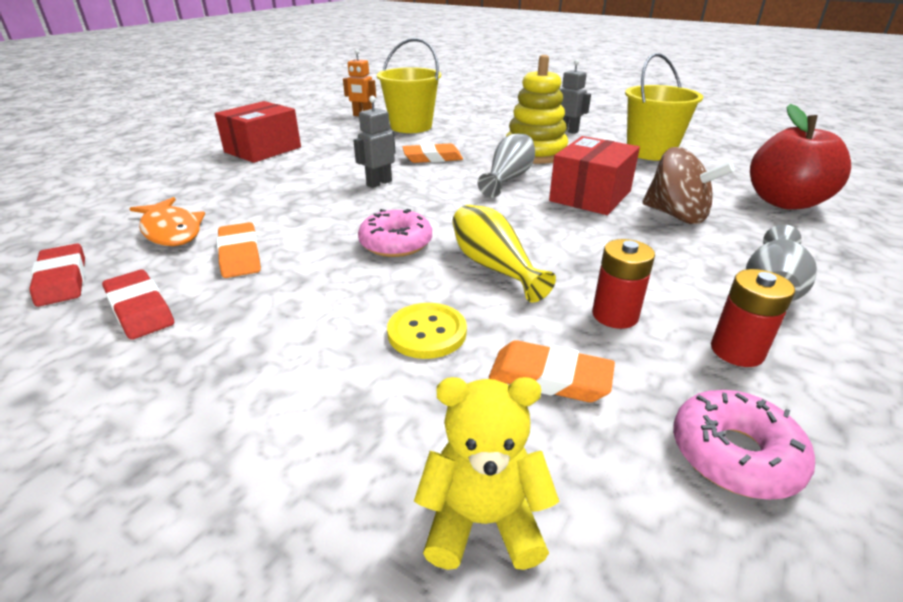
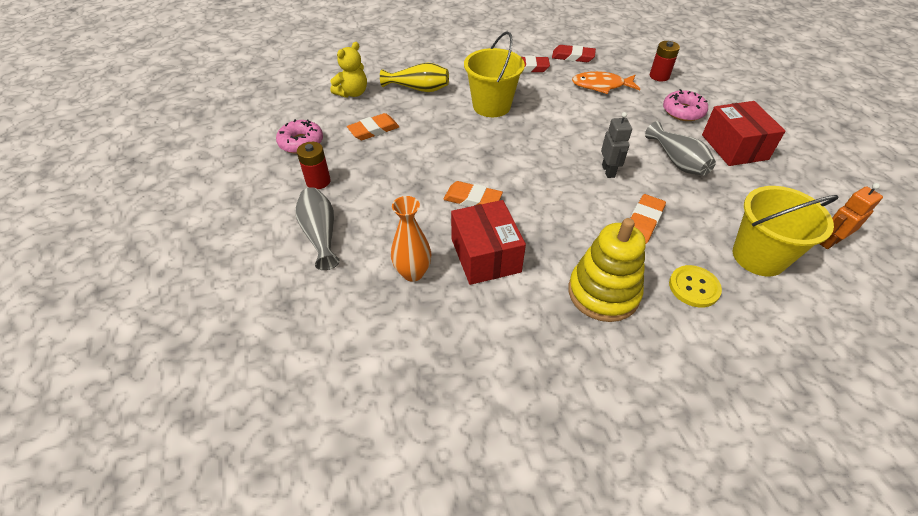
camera: 130 degrees right, 15 degrees up
orange eraser [217,222,261,278] -> orange eraser moved to [443,181,503,207]
pink donut [358,209,432,257] -> pink donut moved to [663,89,708,121]
yellow button [387,303,467,359] -> yellow button moved to [669,265,722,308]
yellow vase [453,205,556,303] -> yellow vase moved to [380,63,449,92]
grey vase [477,133,535,198] -> grey vase moved to [645,121,716,176]
grey robot [559,59,591,134] -> none
red battery [592,239,655,329] -> red battery moved to [650,41,680,82]
yellow bucket [625,53,703,161] -> yellow bucket moved to [464,31,525,117]
brown spinning top [642,147,735,224] -> orange vase [391,196,431,282]
red apple [750,104,851,210] -> none

